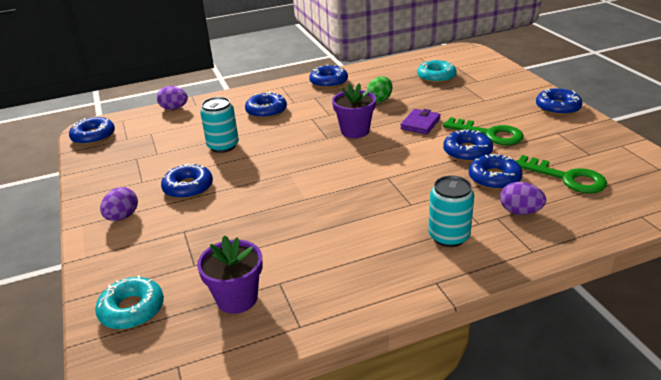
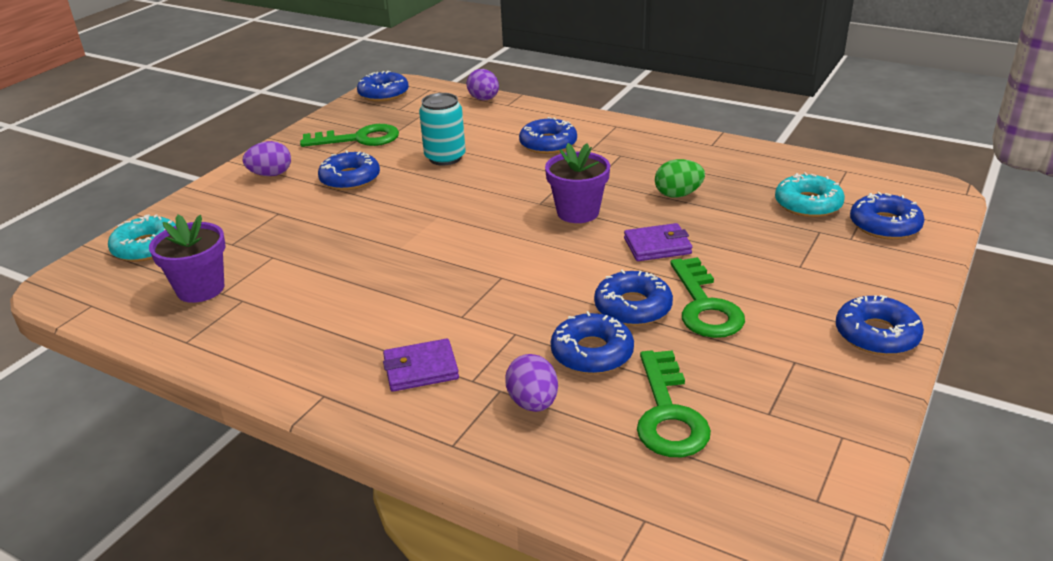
camera: 50 degrees right, 0 degrees up
blue donut [309,64,348,88] -> blue donut moved to [850,192,925,239]
turquoise can [428,176,474,247] -> purple wallet [383,338,459,392]
none -> green key [300,124,399,147]

